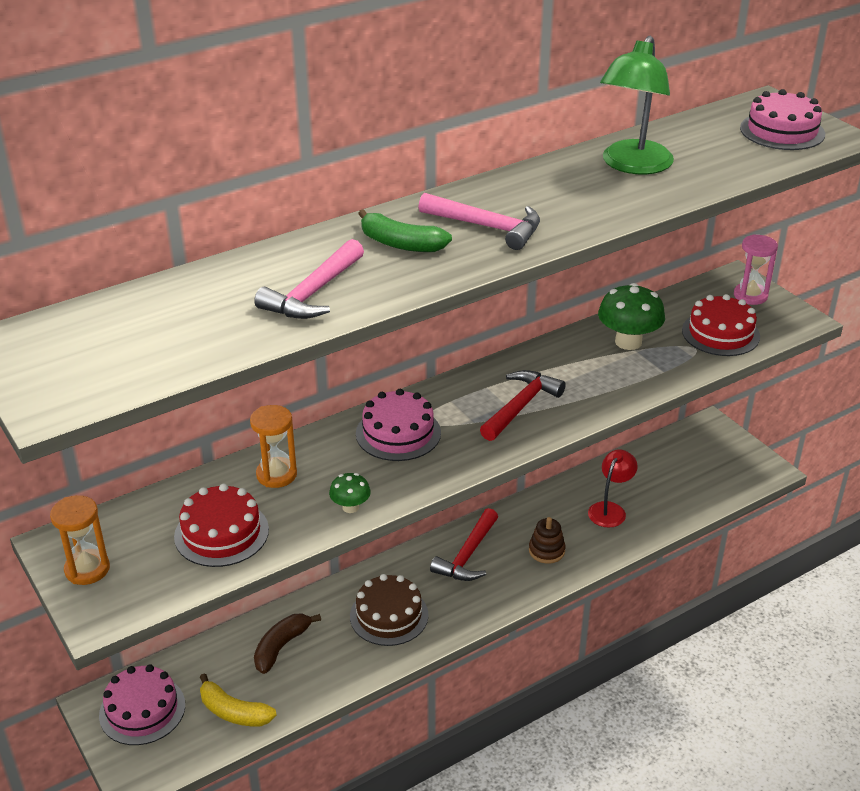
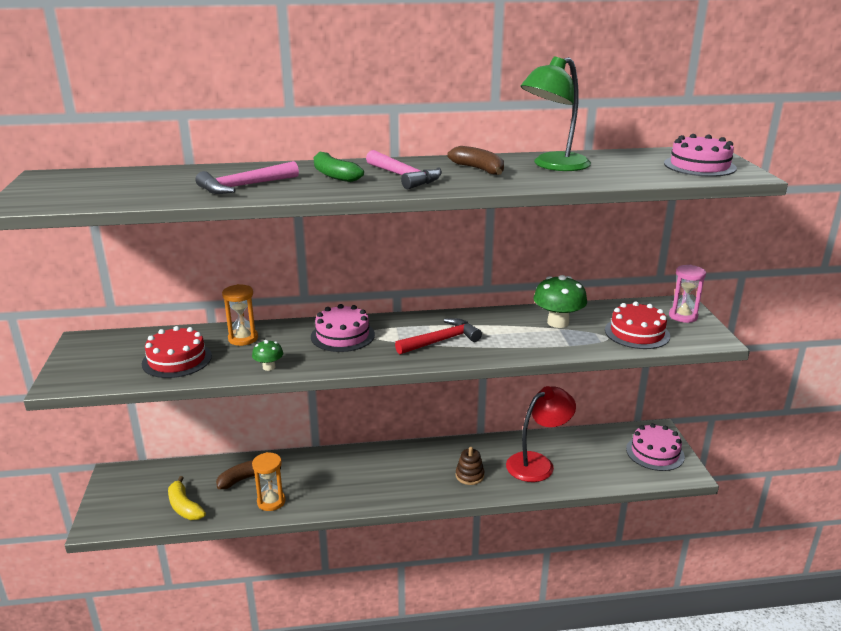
camera: 25 degrees right, 10 degrees down
orange hourglass [50,495,110,585] -> orange hourglass moved to [252,452,286,511]
pink cake [99,665,185,745] -> pink cake moved to [626,423,685,471]
brown cake [350,574,429,646] -> none
red hammer [430,508,498,581] -> none
red lamp [588,449,638,528] -> red lamp [506,386,576,482], size x1.56
none -> brown banana [448,146,504,175]

